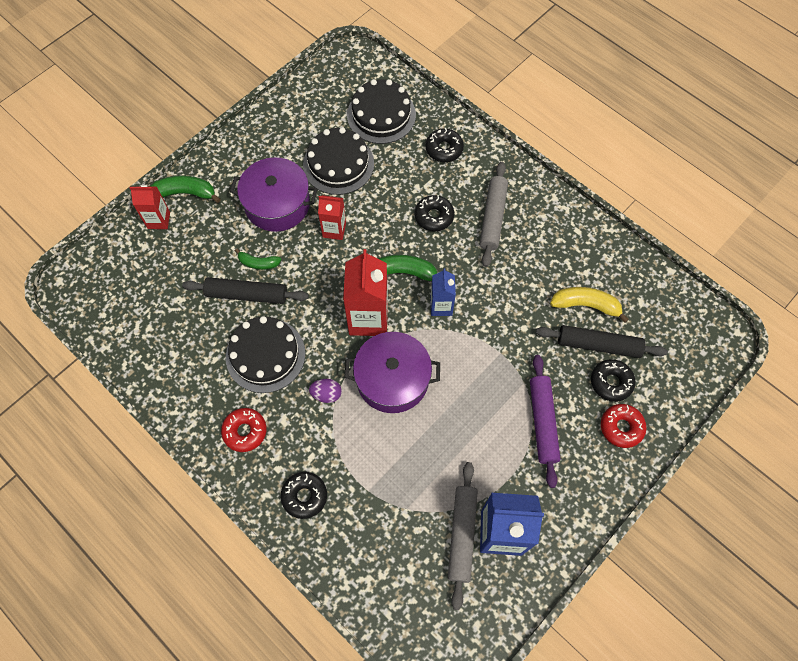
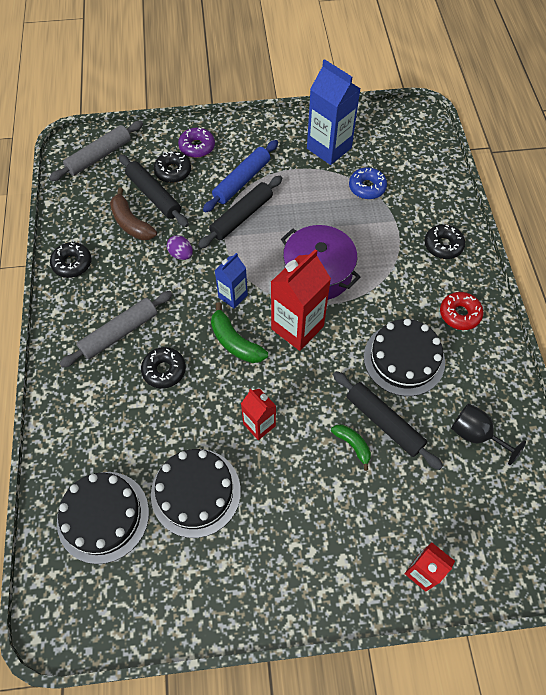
camera: 140 degrees left, 5 degrees down
green banana [150,175,221,203] -> none
purple pot [230,158,318,232] -> none
purple egg [309,379,342,403] -> purple egg moved to [167,235,193,260]
black donut [425,128,464,162] -> black donut moved to [50,242,92,278]
grey rolling pin [448,462,478,610] -> grey rolling pin moved to [49,121,143,181]
purple rolling pin [530,355,560,488] -> blue rolling pin [203,140,278,213]
yellow banana [550,287,629,323] -> brown banana [110,188,157,240]
red donut [601,404,647,448] -> purple donut [178,128,215,158]
none -> black rolling pin [198,176,282,249]
none -> blue donut [349,167,387,199]
none -> black goblet [451,404,526,465]

